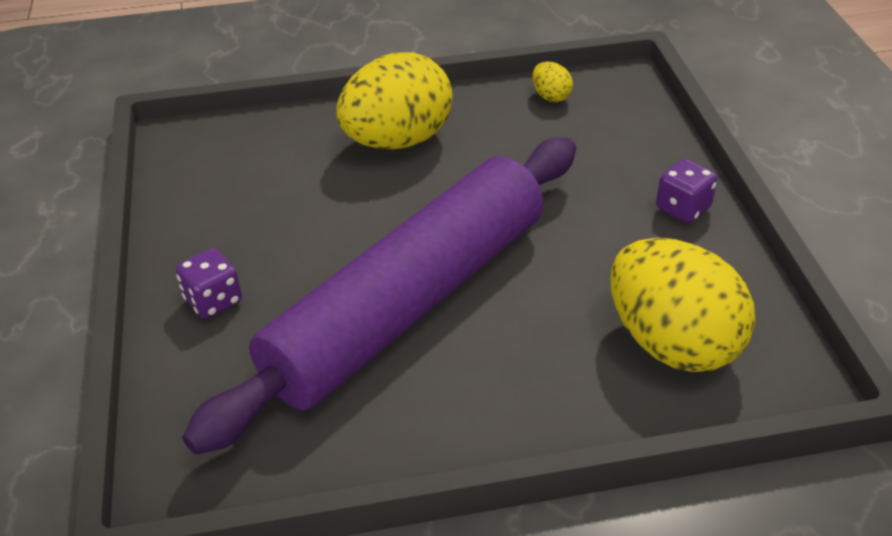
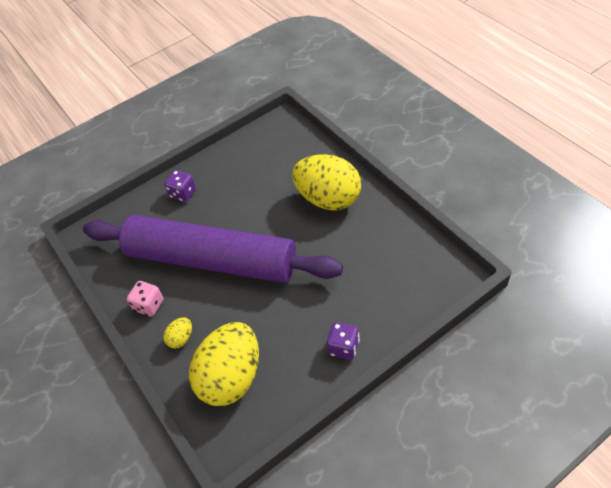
camera: 70 degrees right, 10 degrees up
yellow egg [532,62,573,102] -> yellow egg moved to [163,317,192,348]
none -> pink dice [127,281,163,317]

